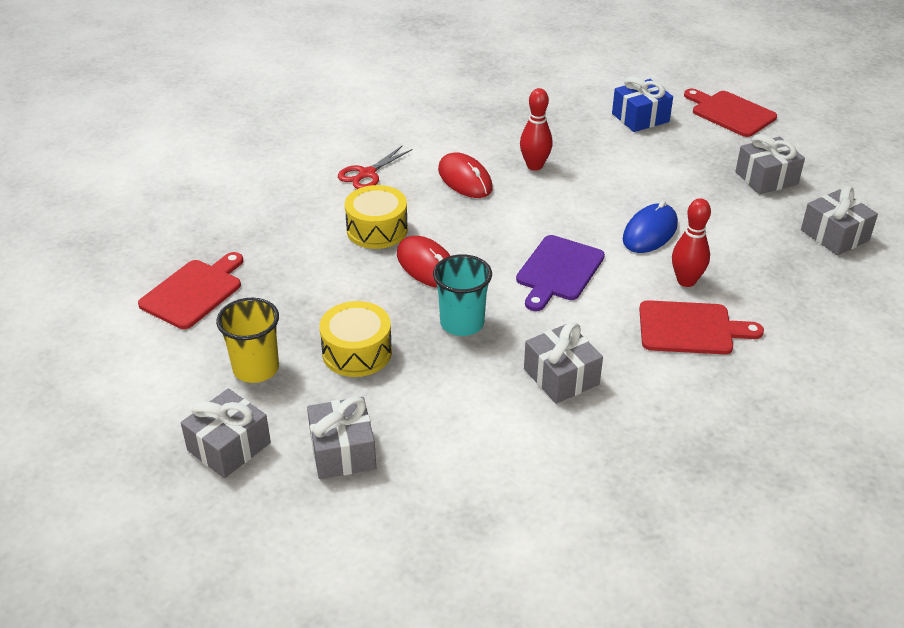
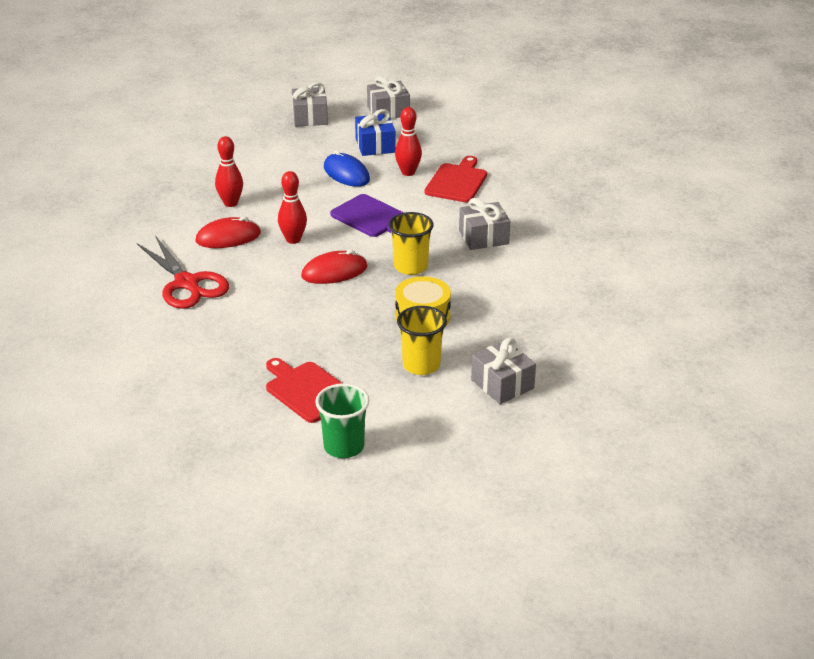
camera: 75 degrees left, 5 degrees down
grey gift [307,397,376,479] -> none
red scissors [338,146,412,189] -> red scissors [137,235,229,309], size x1.66
yellow drum [345,185,408,249] -> none
turquoise cup [433,254,492,336] -> yellow cup [389,212,434,275]
blue gift [612,76,673,132] -> blue gift moved to [355,109,396,156]
red cutting board [684,88,777,137] -> none
none -> red bowling pin [278,171,307,244]
none -> green cup [315,383,369,458]

